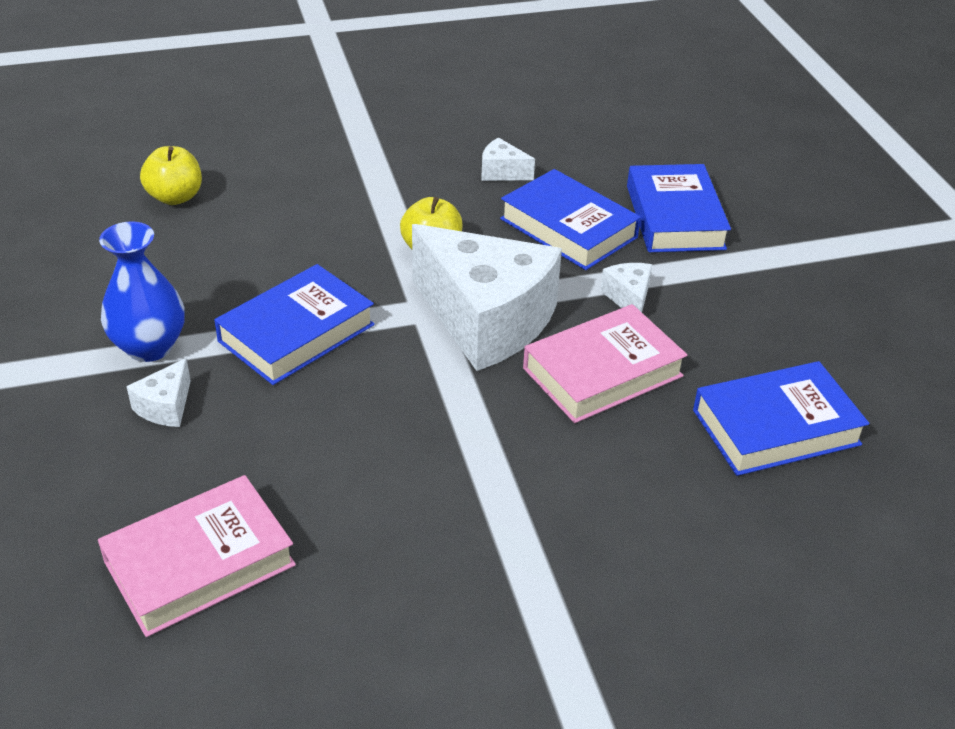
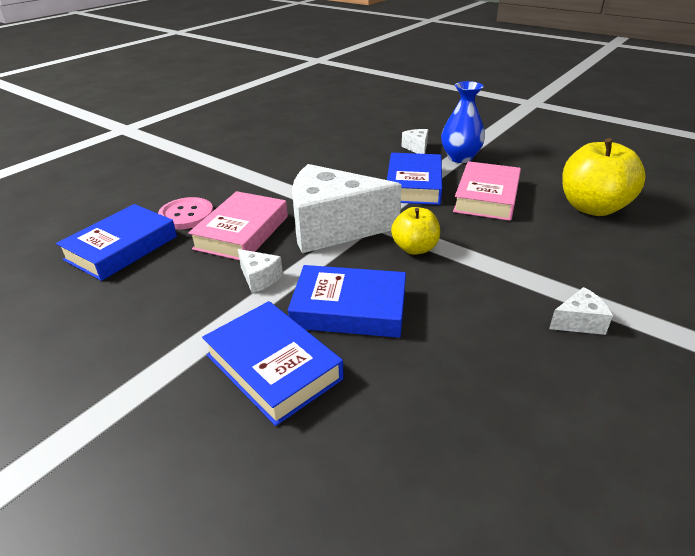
camera: 145 degrees right, 5 degrees down
pink book [98,475,296,637] -> pink book moved to [453,161,521,221]
yellow apple [140,146,202,205] -> yellow apple [562,138,645,216], size x1.70
white cheese [481,137,535,181] -> white cheese moved to [549,287,613,335]
none -> pink button [158,197,213,229]

